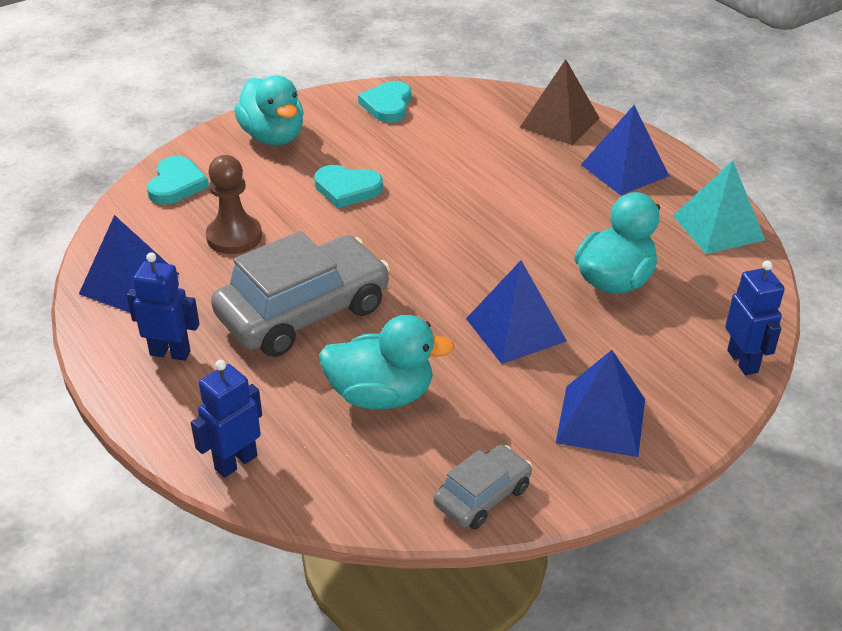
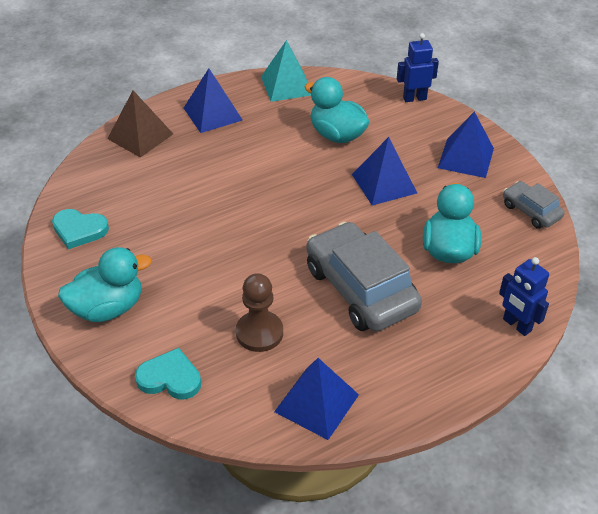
camera: 85 degrees left, 5 degrees up
blue robot [126,252,200,361] -> none
turquoise heart [314,165,383,208] -> none

